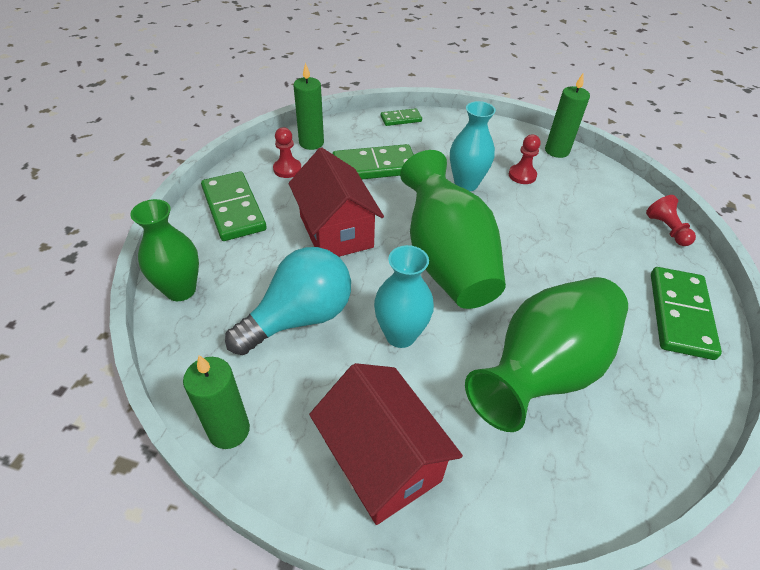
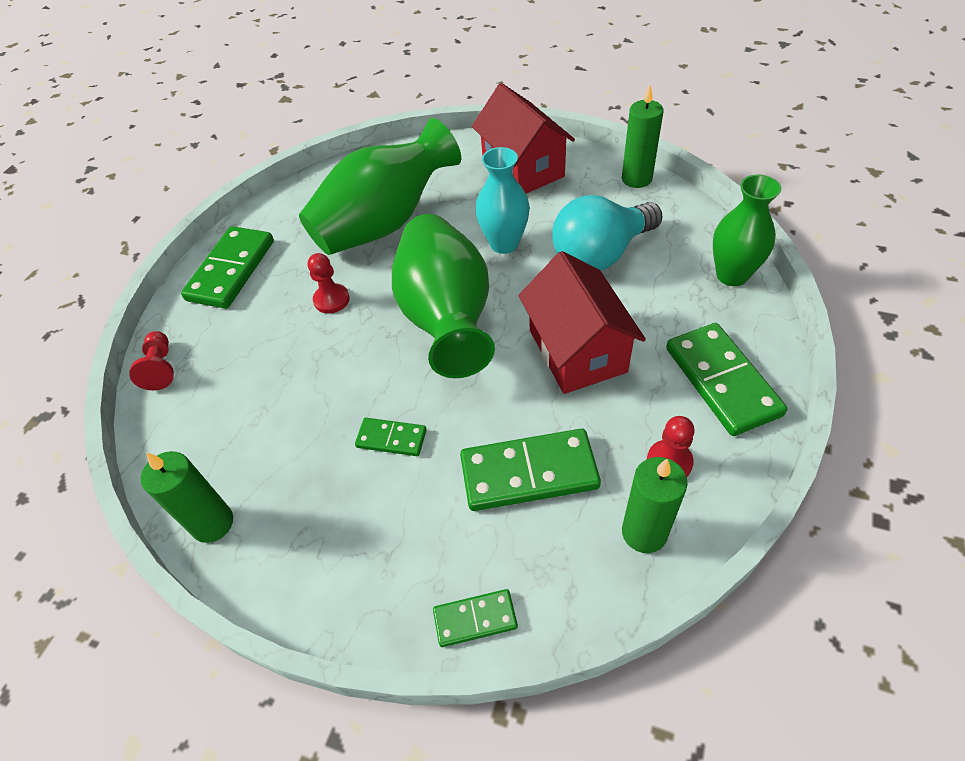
camera: 170 degrees left, 5 degrees up
turquoise vase [450,101,496,191] -> green domino [355,418,427,456]
red pawn [509,135,541,184] -> red pawn moved to [308,253,350,314]

